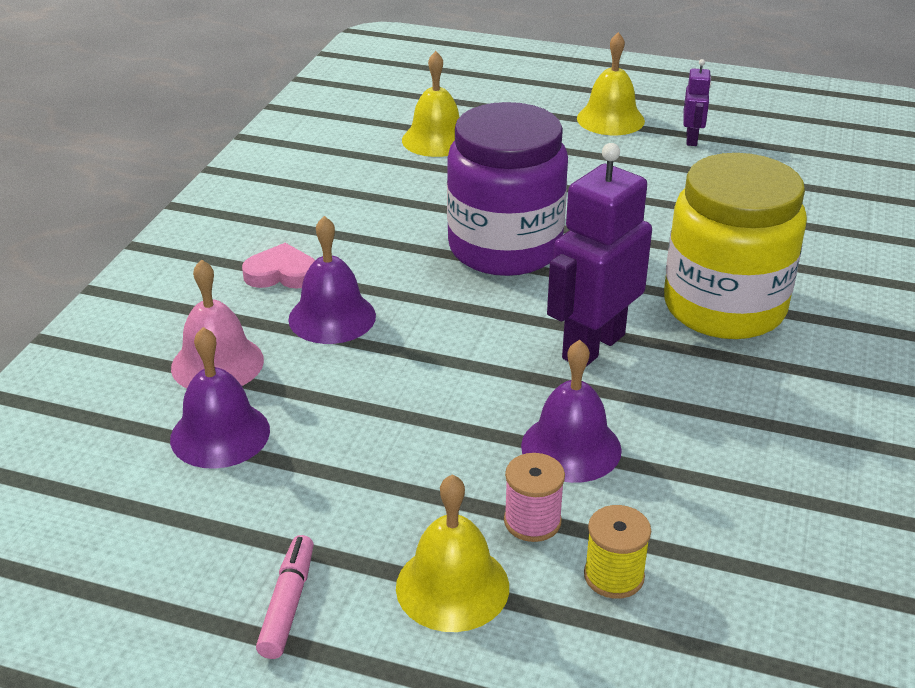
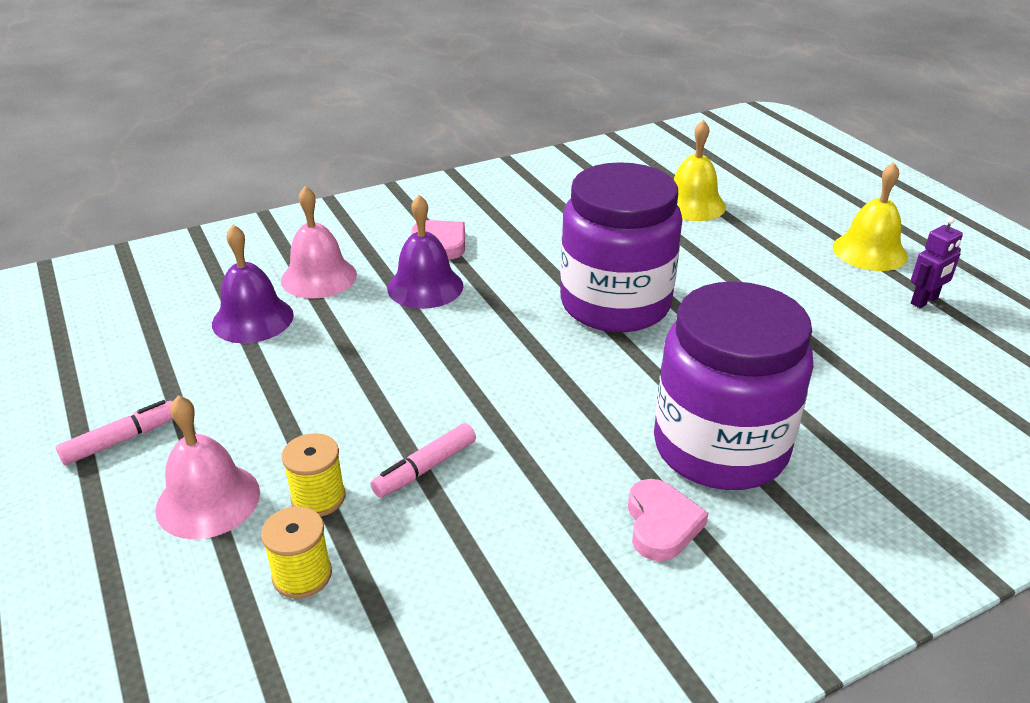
camera: 45 degrees right, 0 degrees up
yellow bell [396,475,509,632] -> pink bell [156,396,260,539]
pink spool [504,453,565,542] -> yellow spool [282,433,346,517]
purple bell [521,340,622,483] -> pink marker [371,423,476,498]
purple robot [547,143,652,367] -> none
yellow jar [664,153,807,339] -> purple jar [654,281,813,490]
none -> pink heart [628,479,708,562]

